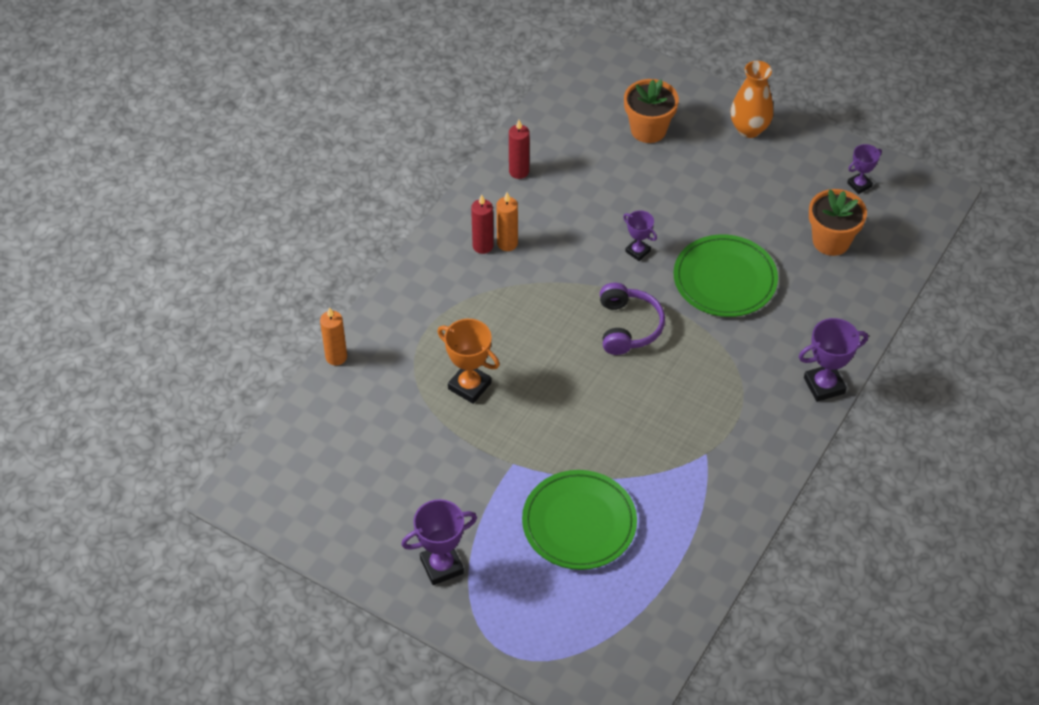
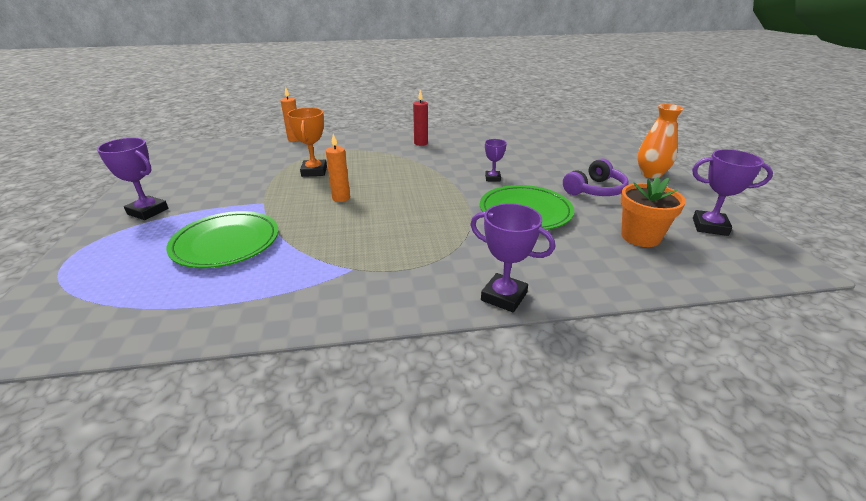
camera: 50 degrees right, 20 degrees down
orange candle [497,193,518,251] -> orange candle moved to [326,134,350,202]
red candle [509,120,529,179] -> none
purple headphones [600,283,665,355] -> purple headphones moved to [563,158,629,196]
orange flower pot [624,79,679,143] -> none
purple trophy [847,144,882,194] -> purple trophy [692,149,773,236], size x1.63

